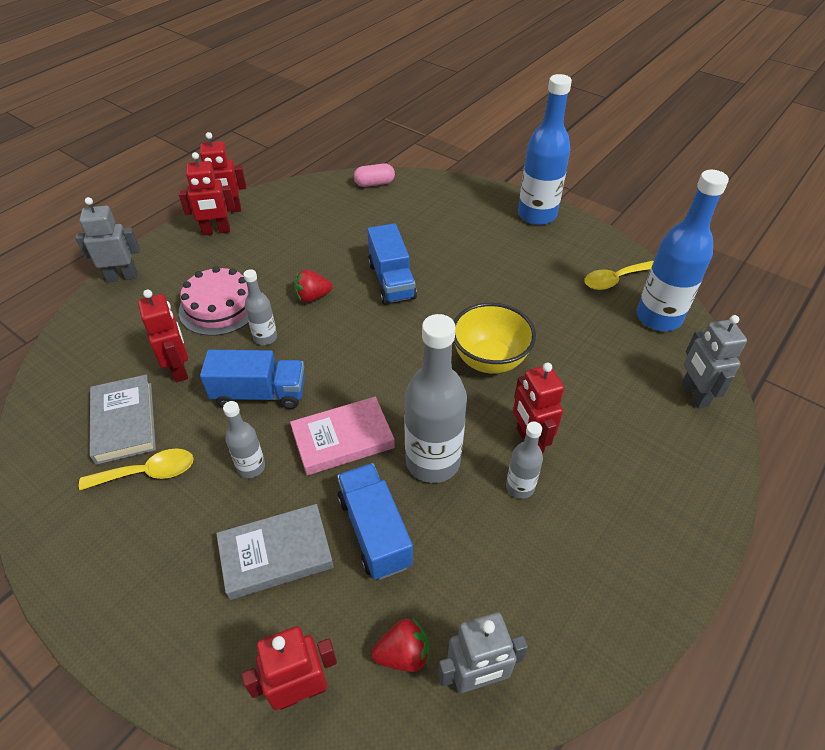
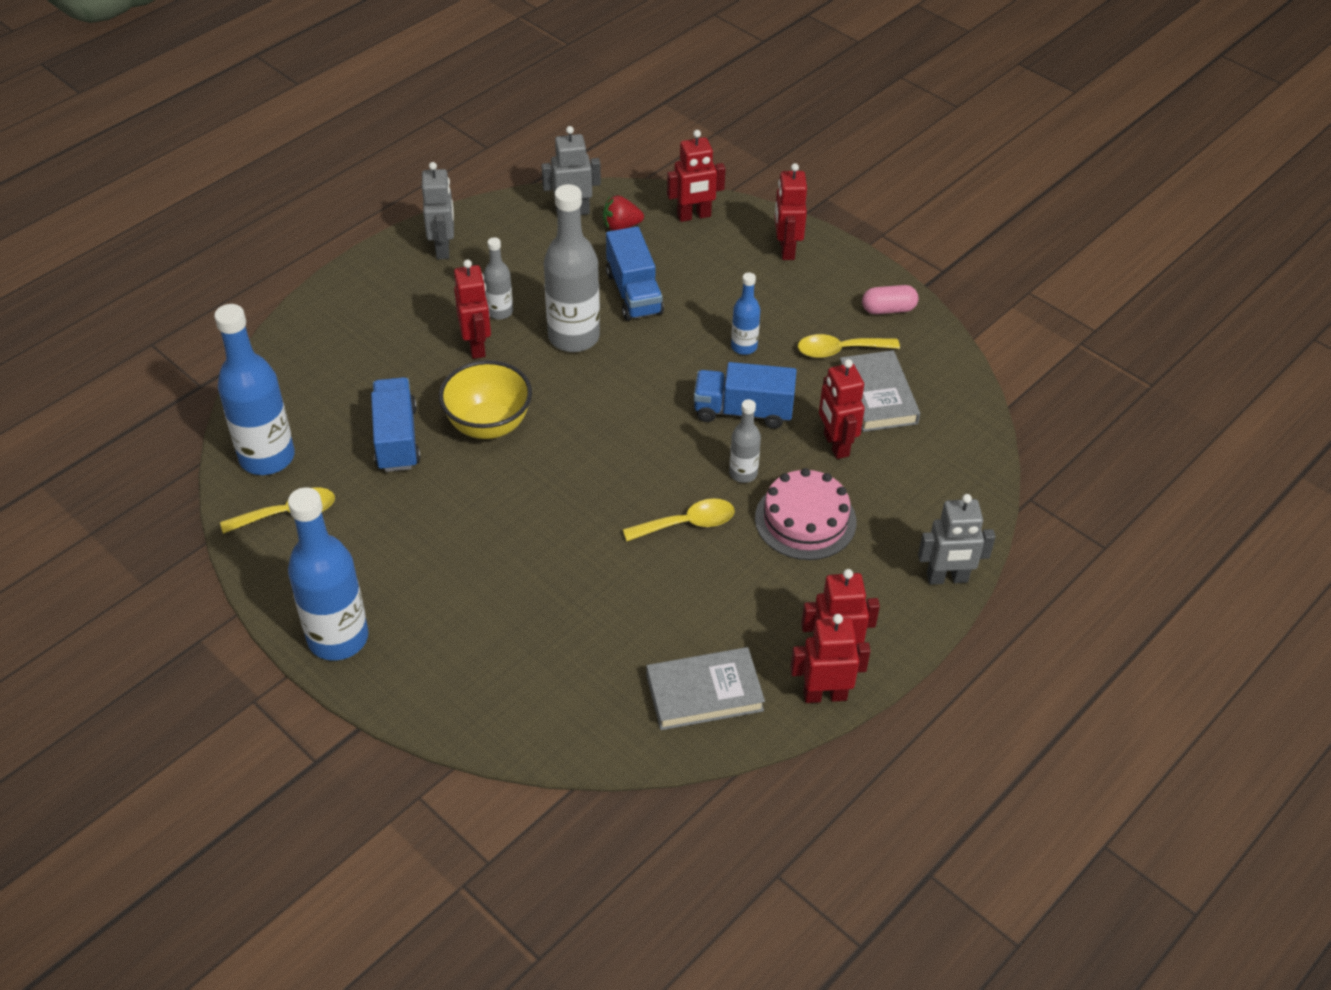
camera: 175 degrees left, 0 degrees up
grey book [216,504,334,600] -> grey book moved to [646,647,765,730]
grey bottle [223,401,265,478] -> blue bottle [731,273,760,355]
pink book [290,397,395,475] -> none
red strawberry [294,270,332,302] -> yellow spoon [622,498,735,541]
pink capsule [354,163,395,187] -> pink capsule moved to [862,285,919,314]
blue truck [367,223,417,305] -> blue truck moved to [371,377,420,472]
grey robot [682,315,747,408] -> grey robot moved to [422,162,454,259]
none -> red robot [775,163,807,260]

